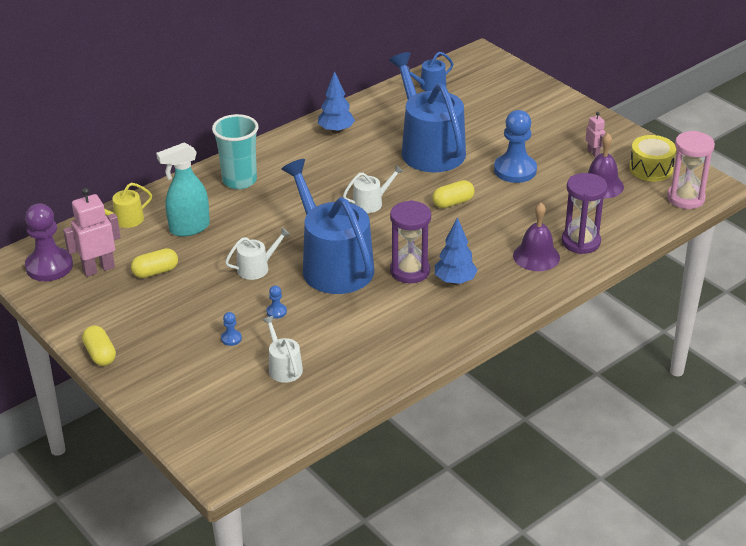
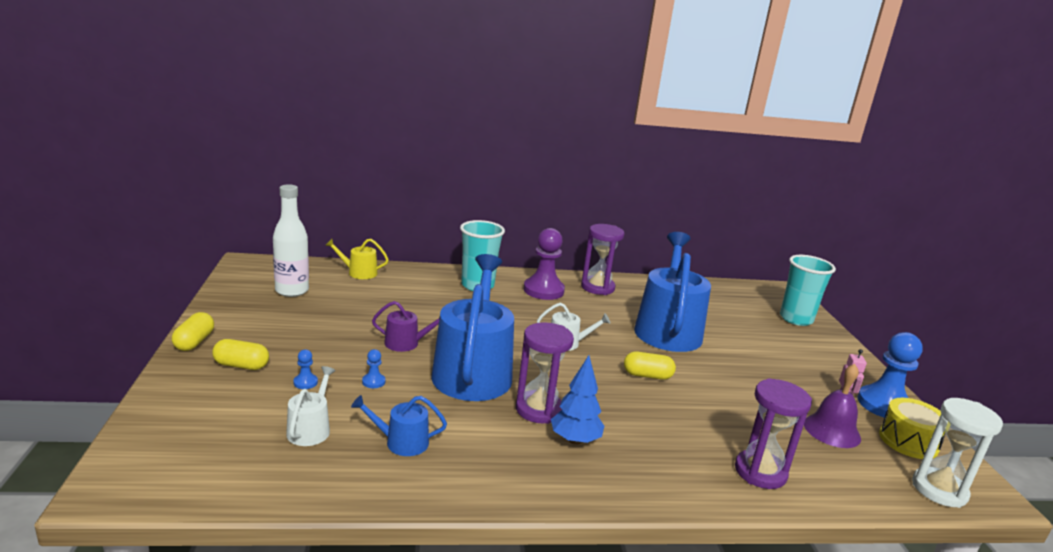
camera: 30 degrees right, 15 degrees down
purple pawn [25,203,73,281] -> purple pawn moved to [524,228,565,300]
pink robot [63,188,121,277] -> white bottle [273,184,309,297]
yellow capsule [131,248,178,278] -> yellow capsule moved to [212,339,269,370]
turquoise spray bottle [156,142,210,237] -> none
white watering can [225,228,290,280] -> purple watering can [372,301,440,352]
blue tree [318,71,355,133] -> purple hourglass [581,224,625,295]
blue watering can [407,52,453,91] -> blue watering can moved to [351,395,447,456]
blue pawn [494,110,537,183] -> blue pawn moved to [857,332,923,418]
purple bell [513,203,560,271] -> none
pink hourglass [667,131,715,209] -> white hourglass [912,398,1003,508]
none -> turquoise cup [780,255,836,326]

